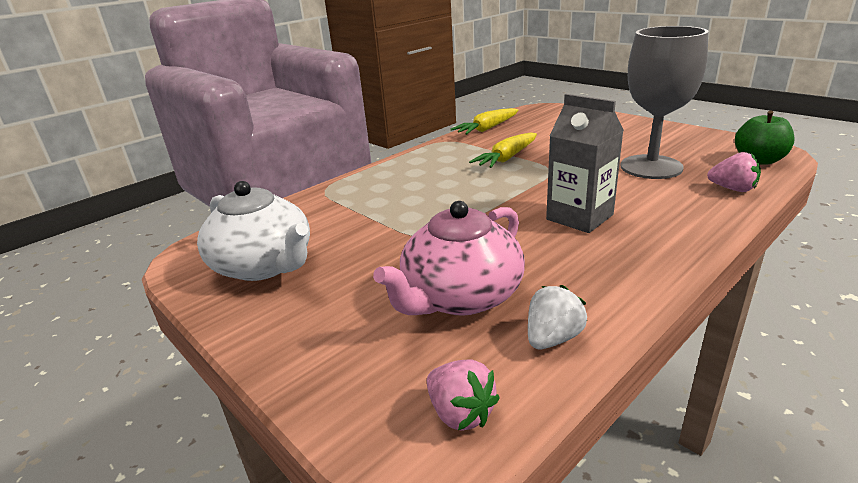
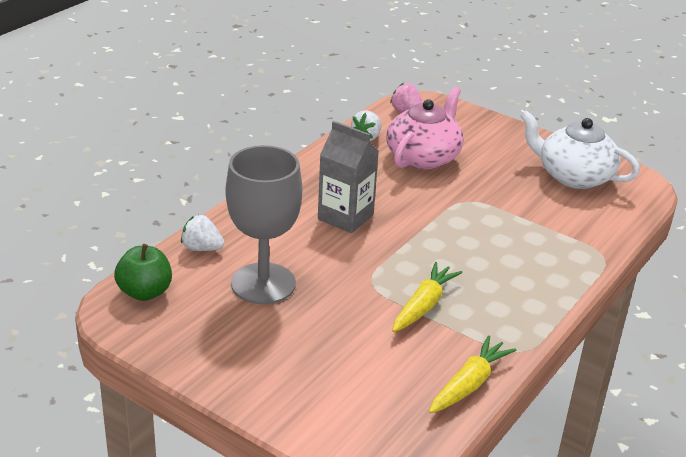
camera: 165 degrees right, 5 degrees up
pink strawberry [707,152,761,192] -> white strawberry [181,215,224,251]

